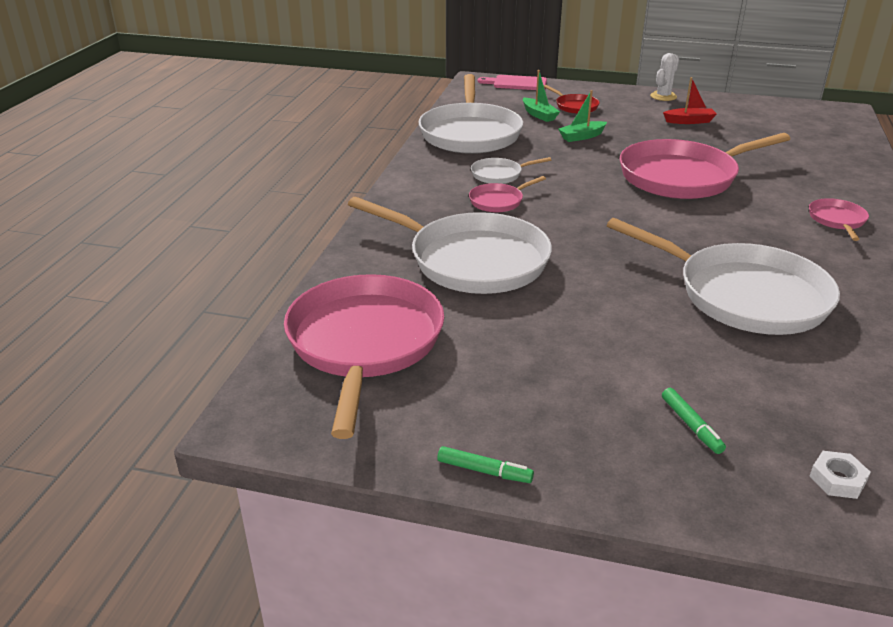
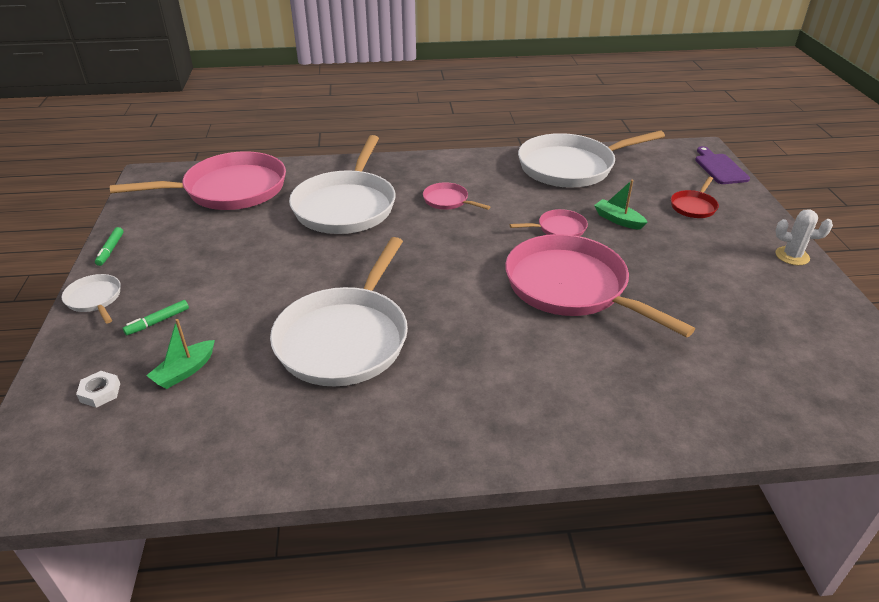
camera: 70 degrees right, 5 degrees up
white pan [471,157,551,184] -> white pan moved to [62,274,121,324]
pink cutting board [478,75,547,90] -> purple cutting board [695,146,750,184]
green boat [523,70,560,122] -> green boat moved to [146,319,215,389]
red boat [663,77,717,124] -> none
pink pan [809,198,869,241] -> pink pan moved to [510,209,588,236]

